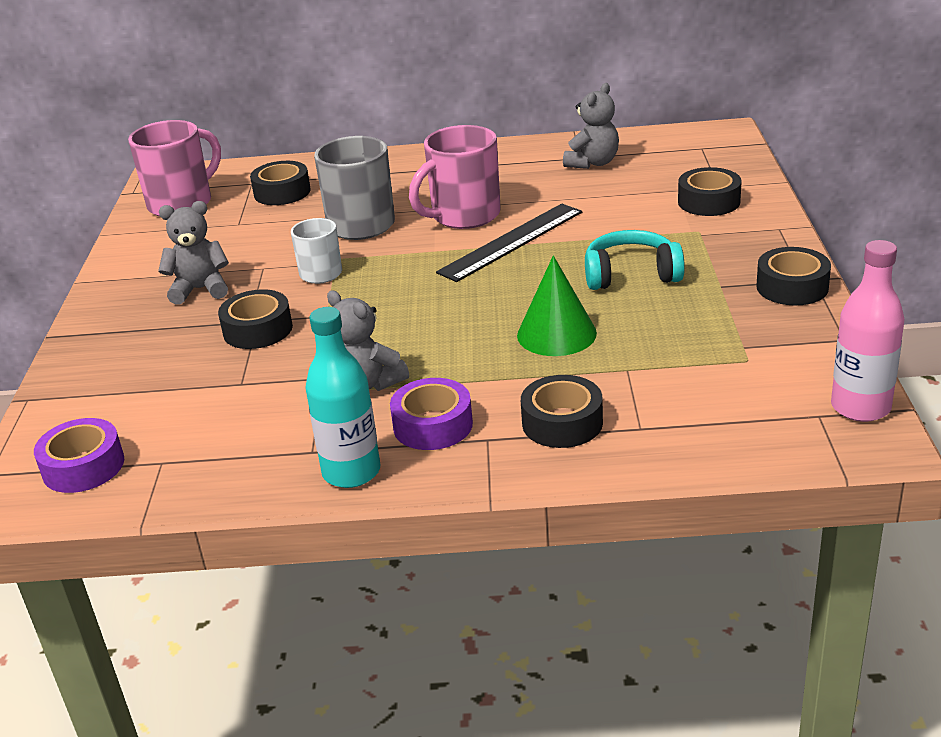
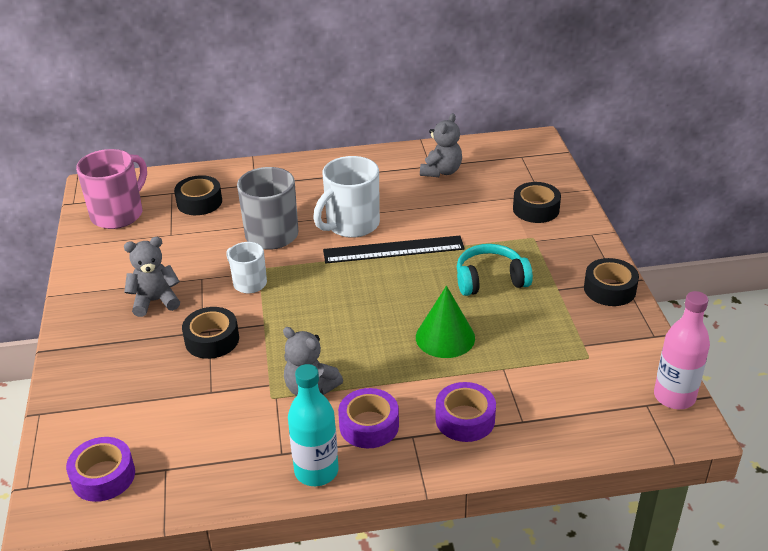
camera: 10 degrees left, 5 degrees up
pink mug [409,125,501,229] -> white mug [313,156,380,238]
black ruler [436,204,582,282] -> black ruler turned 45 degrees clockwise [323,236,465,263]
black tape [521,375,603,448] -> purple tape [435,382,496,442]

